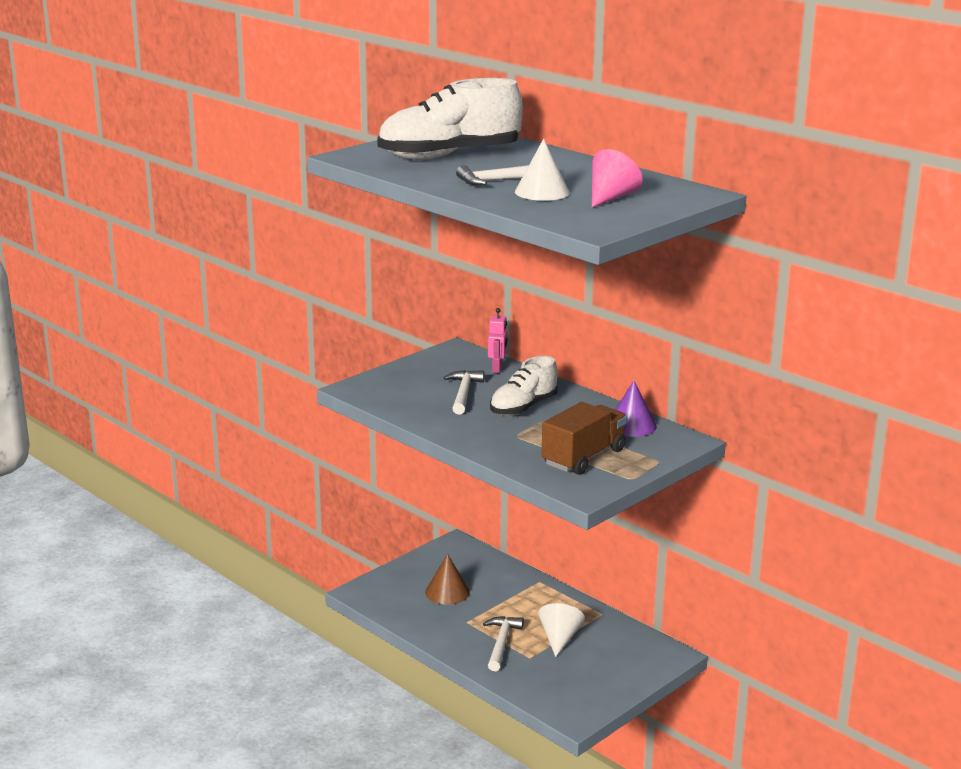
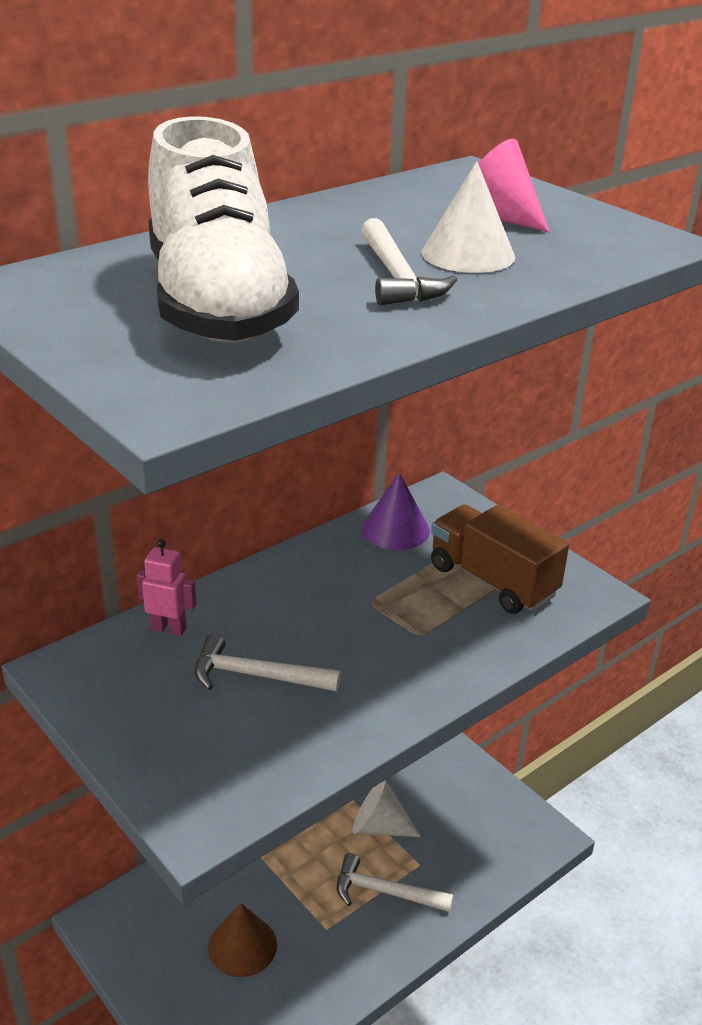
camera: 85 degrees left, 10 degrees up
white shoe [490,356,558,416] -> none

